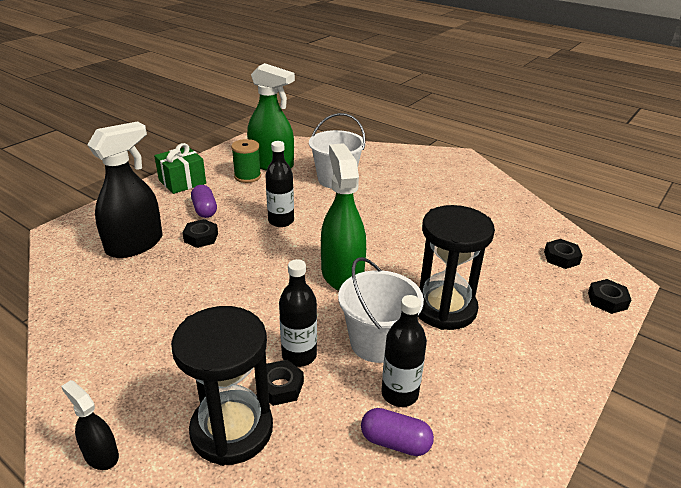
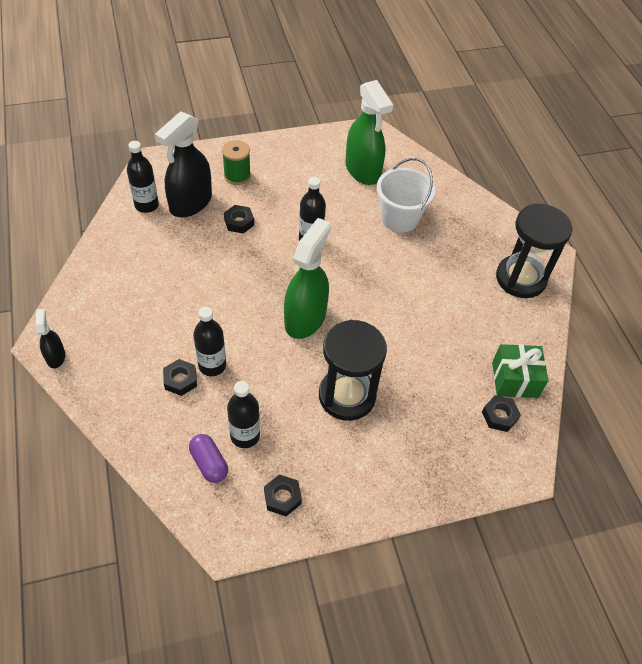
camera: 35 degrees right, 20 degrees up
black spray bottle [87,121,163,258] -> black spray bottle turned 135 degrees clockwise [155,111,212,217]
green gift [154,143,206,194] -> green gift moved to [492,344,549,398]
black hourglass [171,306,273,466] -> black hourglass moved to [496,204,573,298]
purple capsule [191,185,217,218] -> none
green spool [231,139,261,183] -> green spool moved to [222,140,251,185]
white bucket [338,257,424,363] -> none
black nut [588,279,631,314] -> black nut moved to [264,474,302,516]
none -> black bottle [127,141,159,213]

